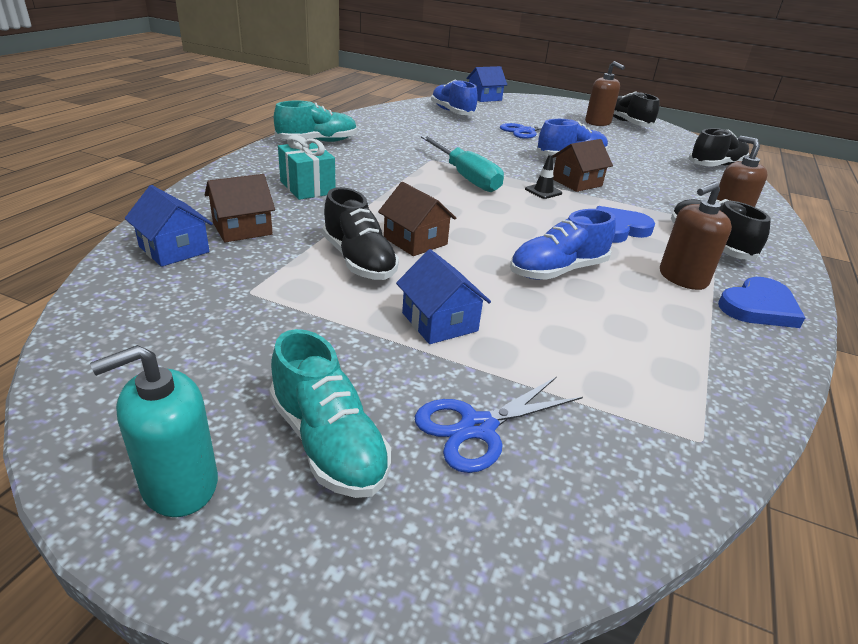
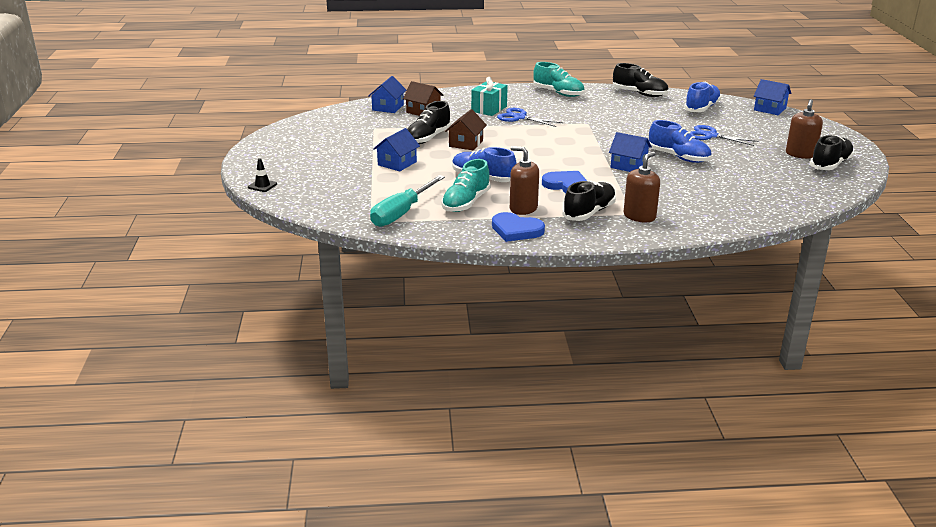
camera: 65 degrees right, 5 degrees down
turquoise soap dispenser [90,345,218,517] -> none
turquoise shoe [269,329,391,498] -> turquoise shoe moved to [441,159,491,212]
blue scissors [415,376,583,473] -> blue scissors moved to [497,108,563,127]
turquoise screwdriver [421,136,504,192] -> turquoise screwdriver moved to [370,175,445,227]
black traffic cone [525,154,562,199] -> black traffic cone moved to [248,158,277,192]
brown house [553,139,613,192] -> blue house [609,132,652,172]
black shoe [689,128,749,167] -> black shoe moved to [613,63,669,97]

